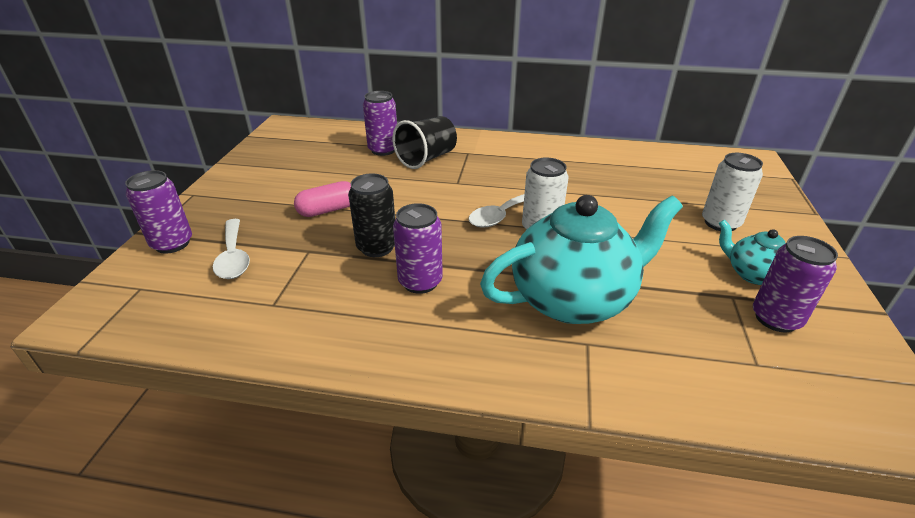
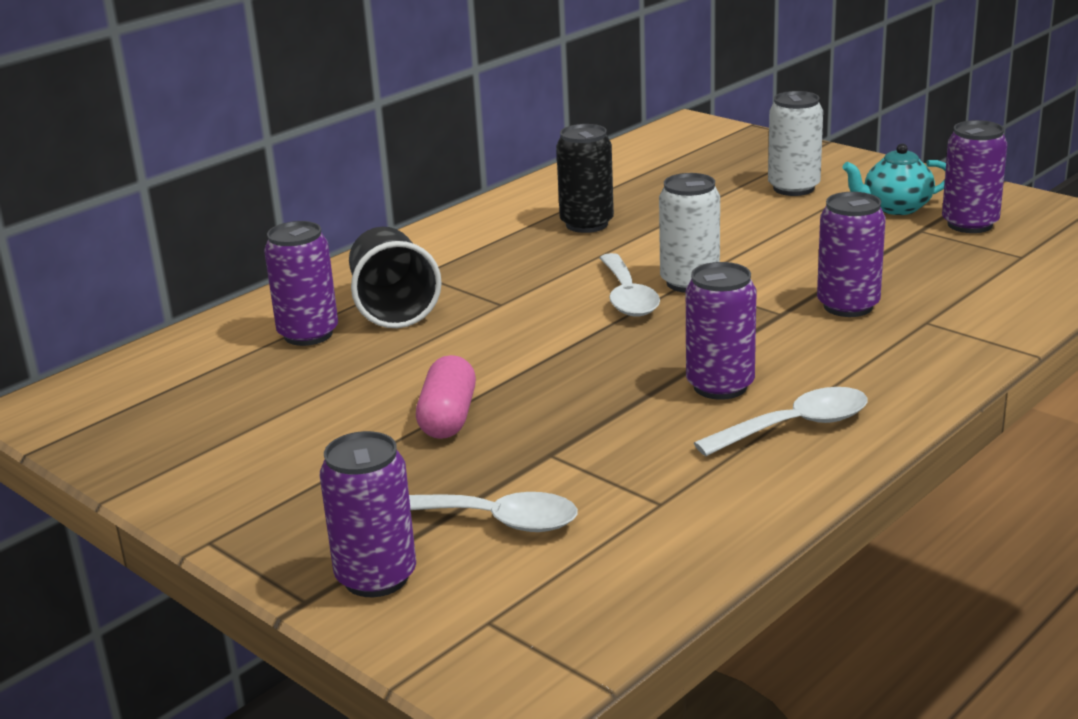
camera: 55 degrees left, 10 degrees down
black can [348,173,395,257] -> black can moved to [556,124,614,233]
turquoise teapot [480,195,683,324] -> purple can [817,192,886,317]
none -> white spoon [694,387,868,456]

